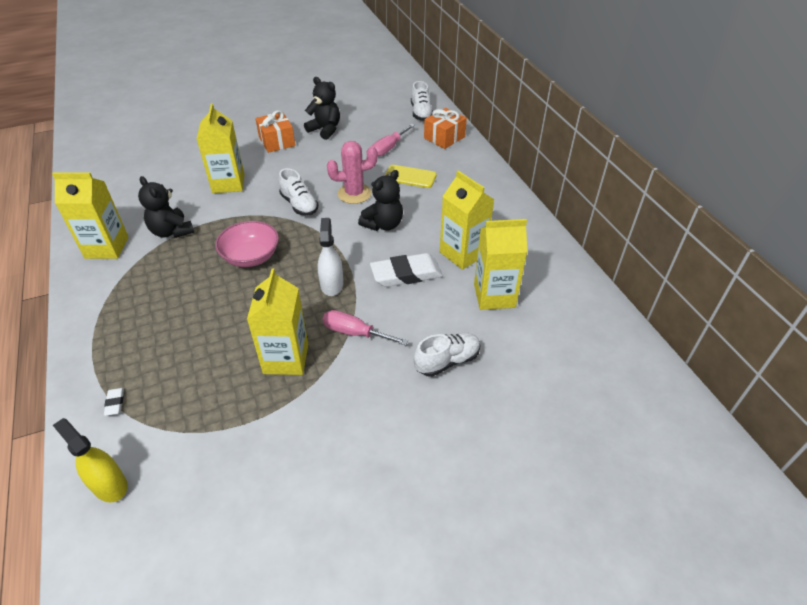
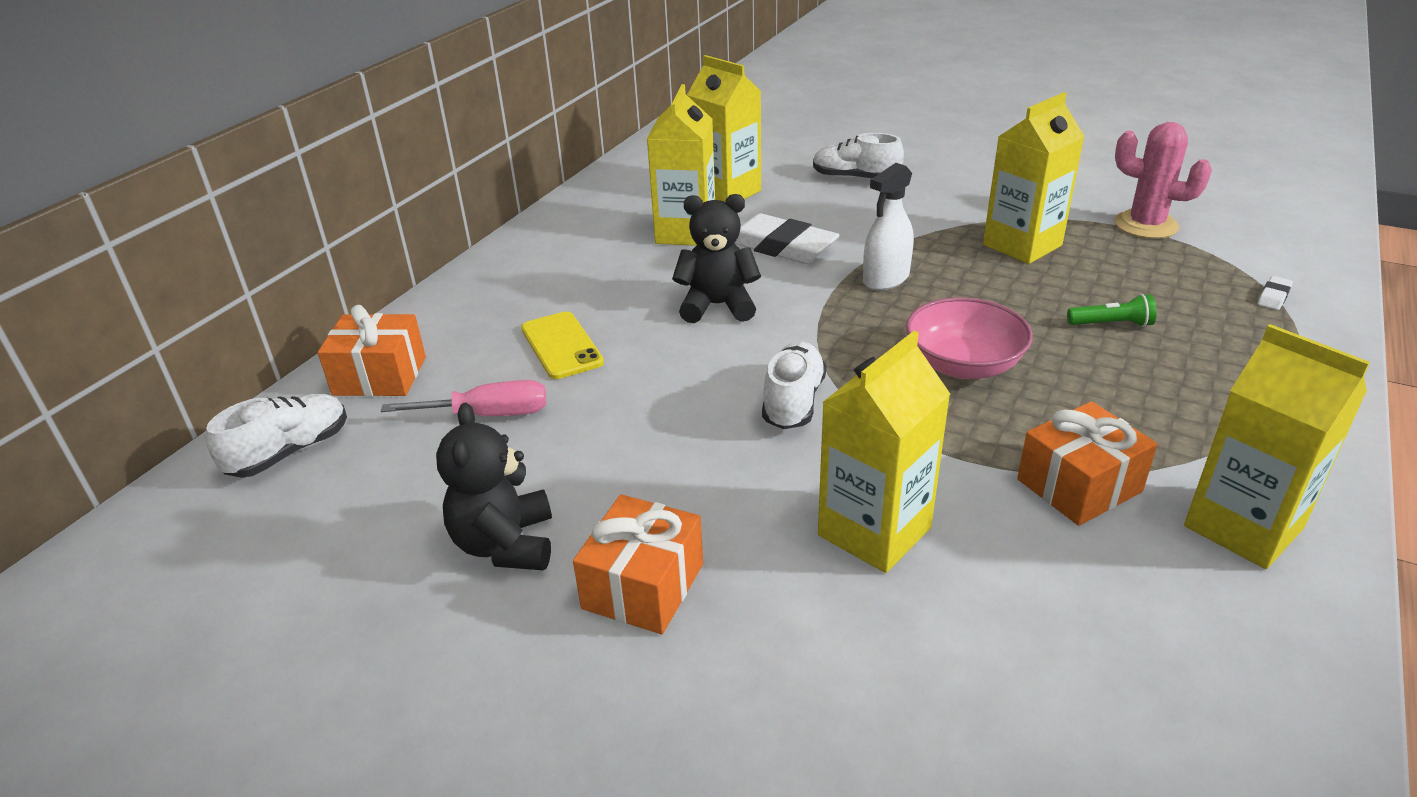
camera: 130 degrees left, 10 degrees down
yellow spray bottle [53,418,127,502] -> none
black teddy bear [138,176,194,238] -> orange gift [1017,401,1158,526]
pink screwdriver [323,310,408,345] -> none
pink cactus [327,141,378,204] -> pink cactus moved to [1114,122,1212,239]
none -> green flashlight [1067,294,1157,327]

